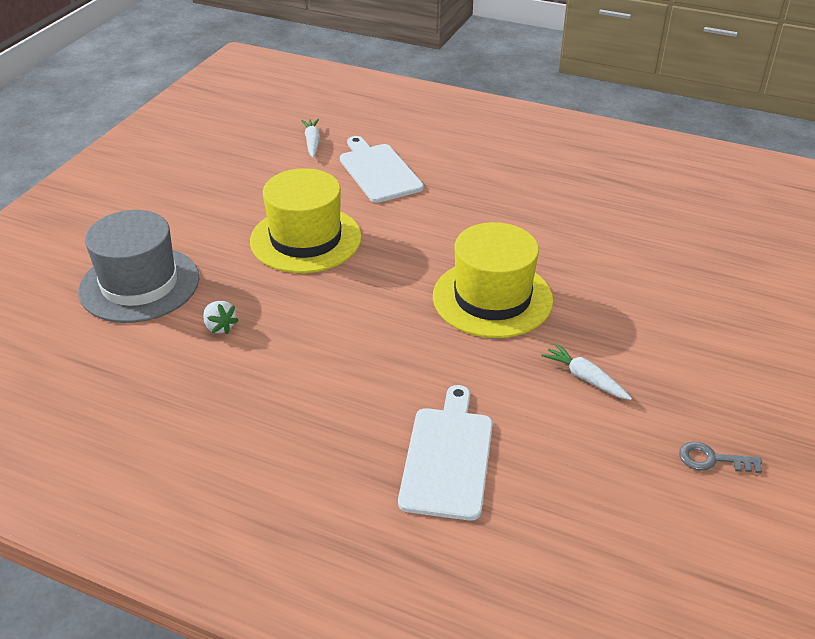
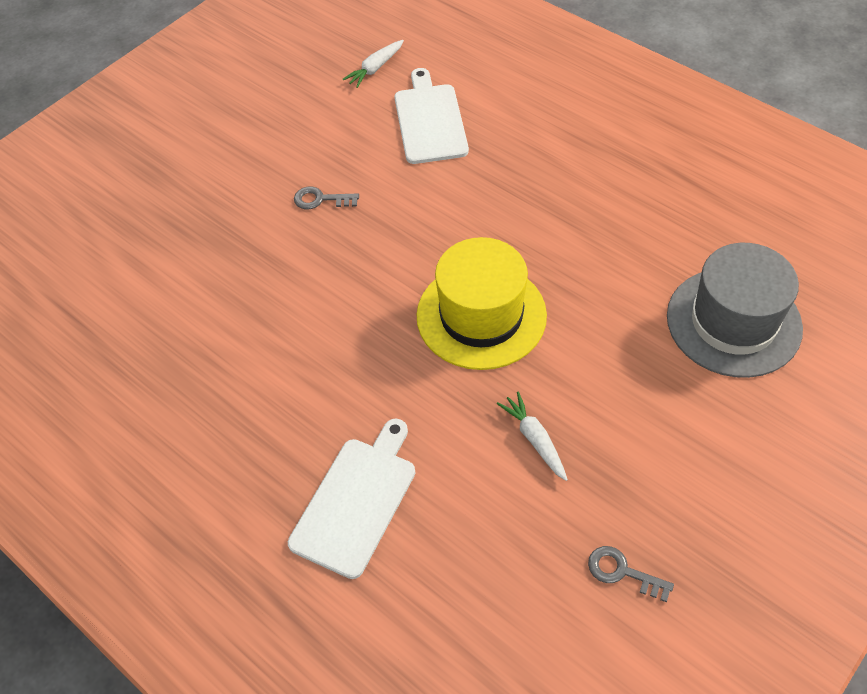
camera: 20 degrees right, 15 degrees up
grey hat [78,210,200,323] -> grey hat moved to [667,243,803,378]
white strawberry [203,301,239,334] -> none
yellow hat [250,168,362,273] -> grey key [294,187,359,209]
white carrot [301,119,320,158] -> white carrot turned 150 degrees counterclockwise [342,40,404,88]

